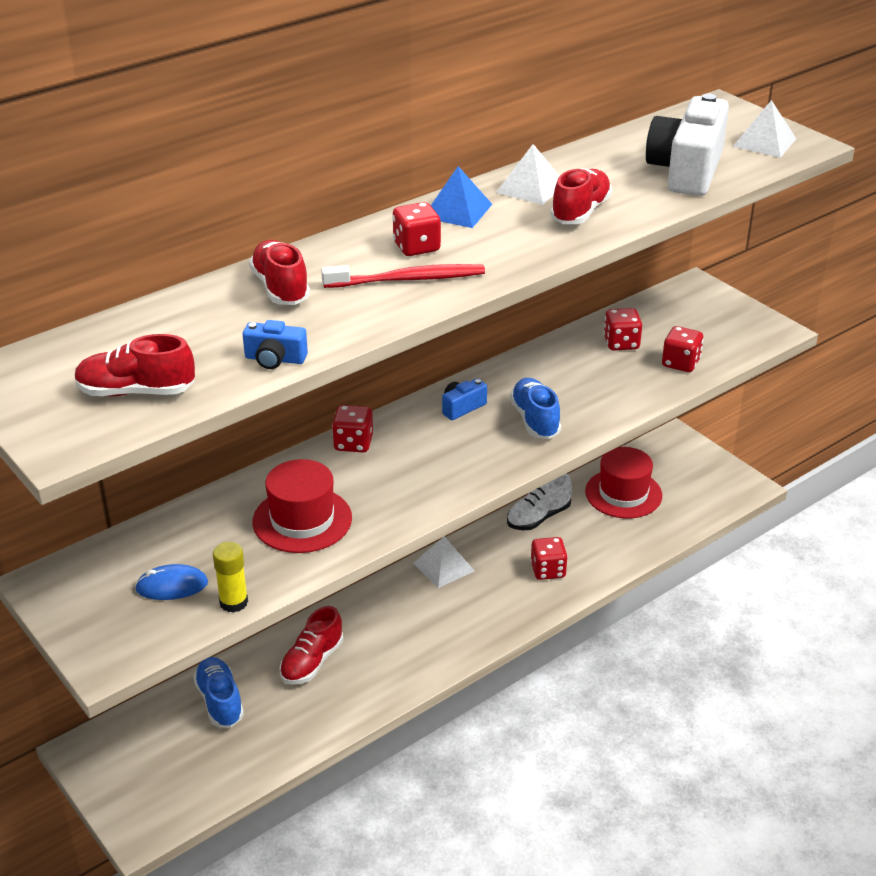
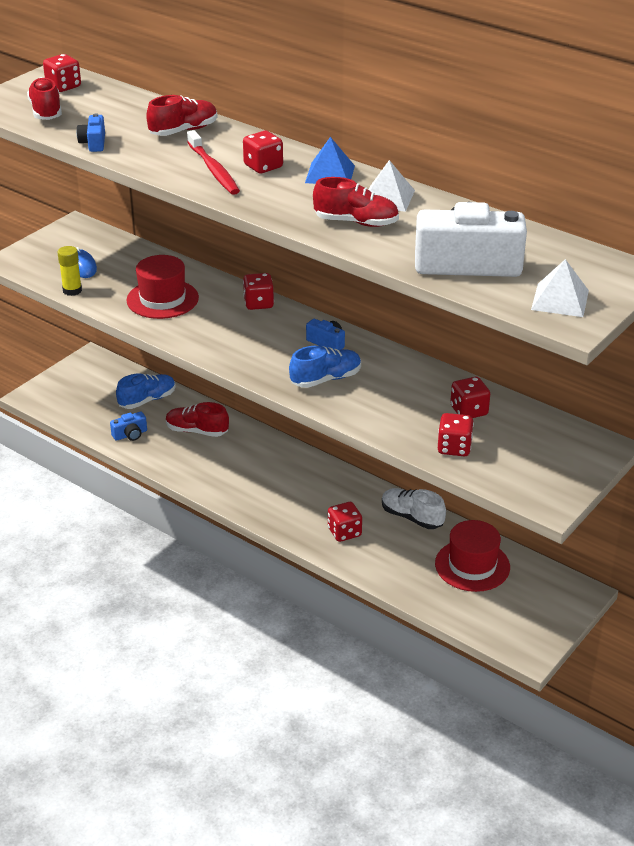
camera: 75 degrees right, 0 degrees up
white pyramid [414,537,475,588] -> none
none -> red dice [43,54,81,92]
none -> blue camera [110,412,147,441]

